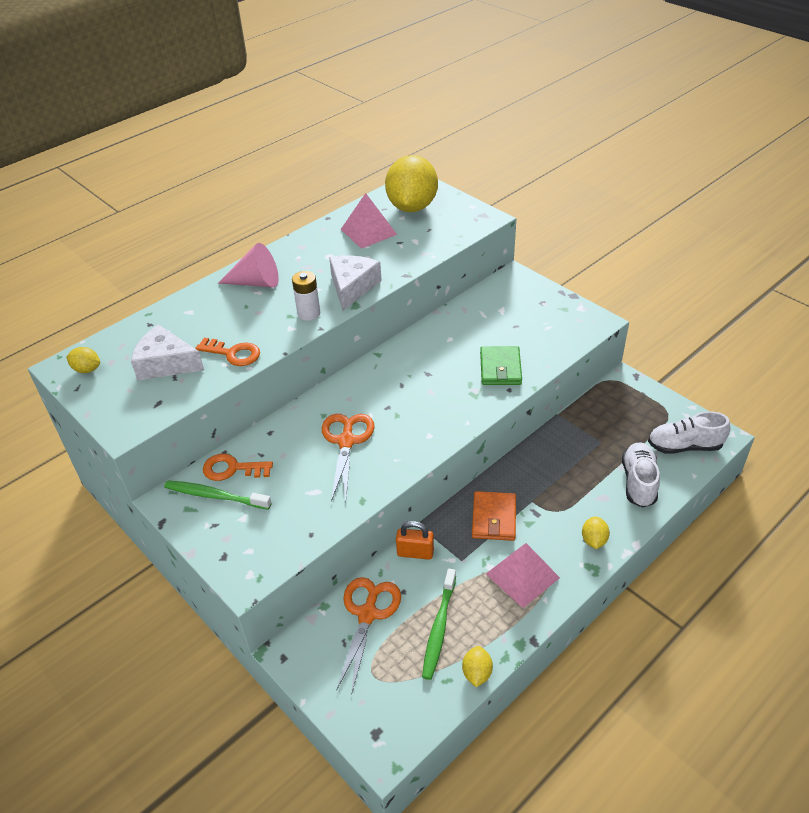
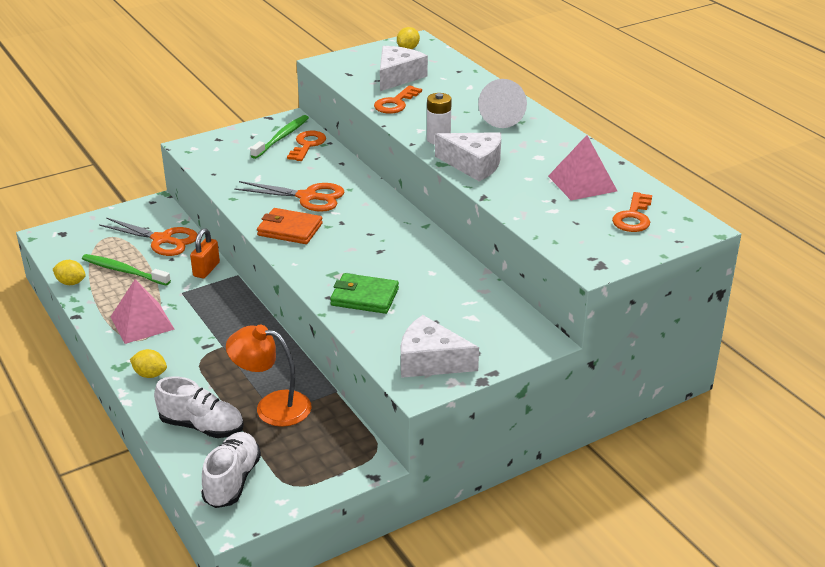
camera: 100 degrees right, 10 degrees down
pink cone [218,243,279,287] -> white cone [478,79,527,128]
yellow lemon [385,155,438,212] -> orange key [612,192,652,232]
orange wallet [472,491,516,541] -> orange wallet moved to [257,208,323,244]
none -> orange lamp [226,325,312,427]
none -> white cheese [401,315,479,378]

